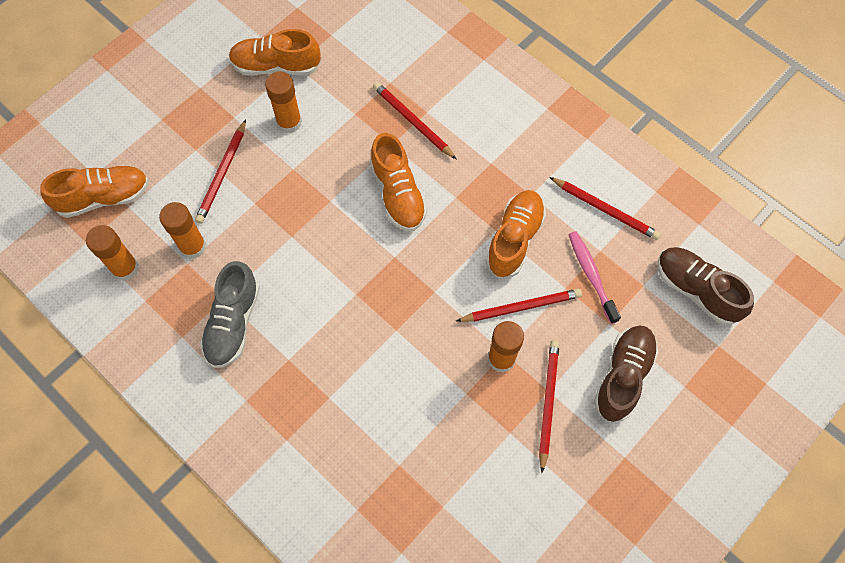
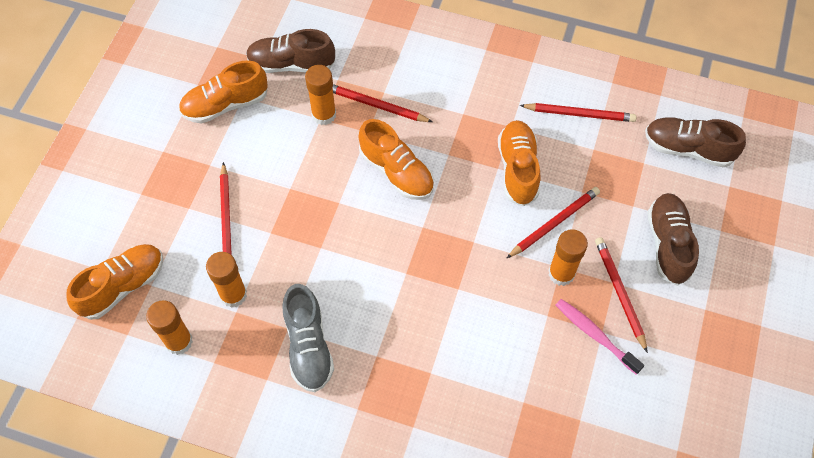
camera: 25 degrees left, 5 degrees down
orange glue stick [265,72,302,134] -> orange glue stick moved to [305,65,336,125]
pink toothbrush [568,231,621,324] -> pink toothbrush moved to [556,299,644,374]
none -> brown shoe [246,29,335,73]

